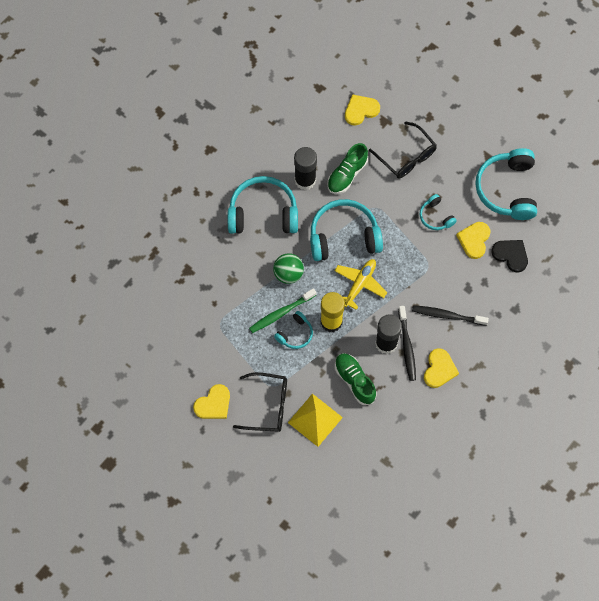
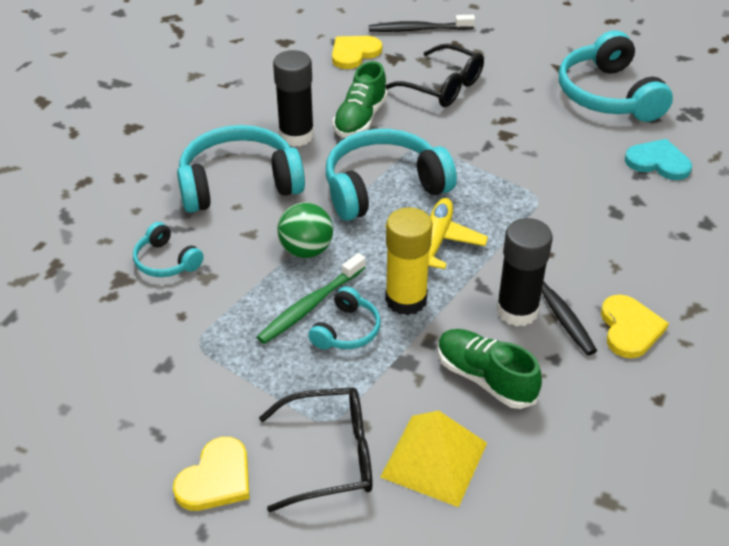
camera: 15 degrees left, 25 degrees down
black toothbrush [412,305,489,326] -> black toothbrush moved to [369,15,475,32]
turquoise headphones [420,194,457,230] -> turquoise headphones moved to [133,222,204,277]
yellow heart [456,222,490,259] -> none
black heart [491,240,528,272] -> turquoise heart [625,139,692,180]

